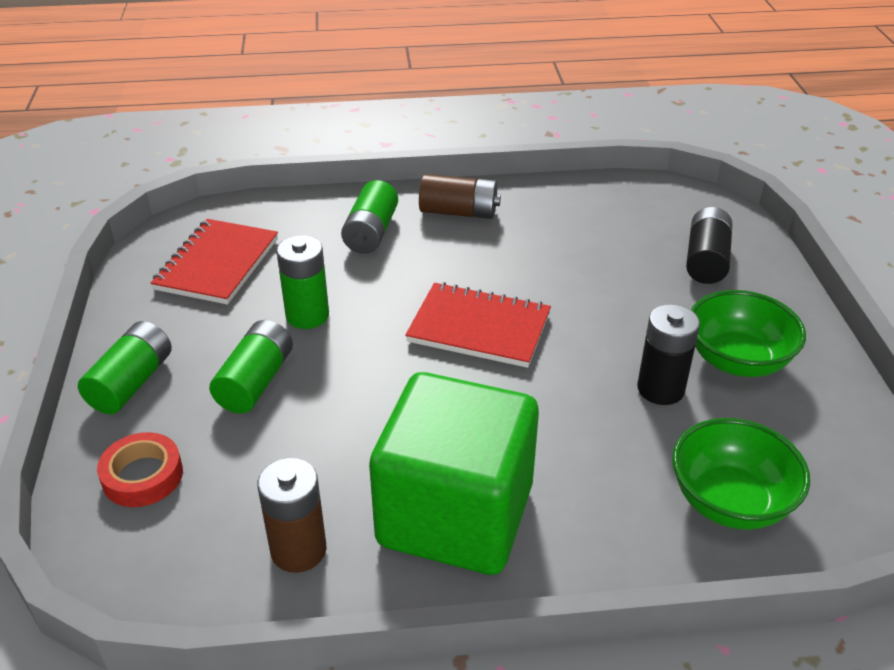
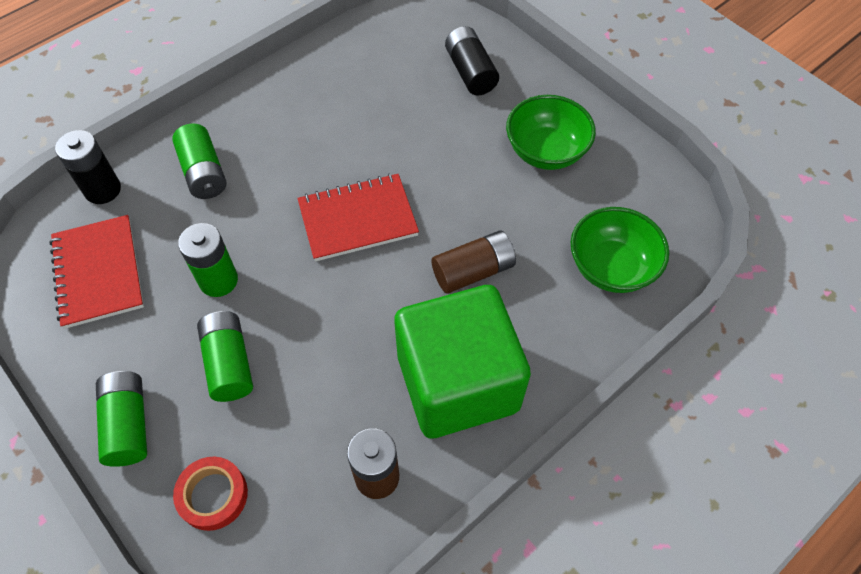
camera: 35 degrees left, 20 degrees up
brown battery [419,174,501,219] -> brown battery moved to [432,230,516,293]
black battery [637,304,700,405] -> black battery moved to [55,130,121,204]

